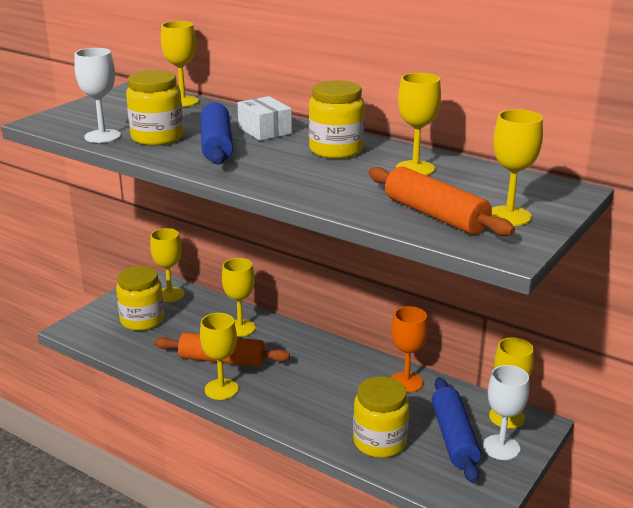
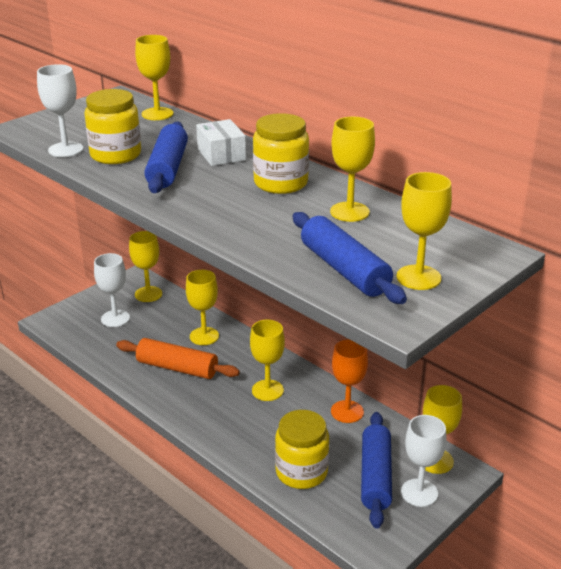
camera: 10 degrees right, 5 degrees up
yellow jar [116,266,164,331] -> white goblet [94,253,130,327]
yellow goblet [200,313,239,400] -> yellow goblet moved to [250,320,285,401]
orange rolling pin [368,166,515,236] -> blue rolling pin [293,212,407,304]

